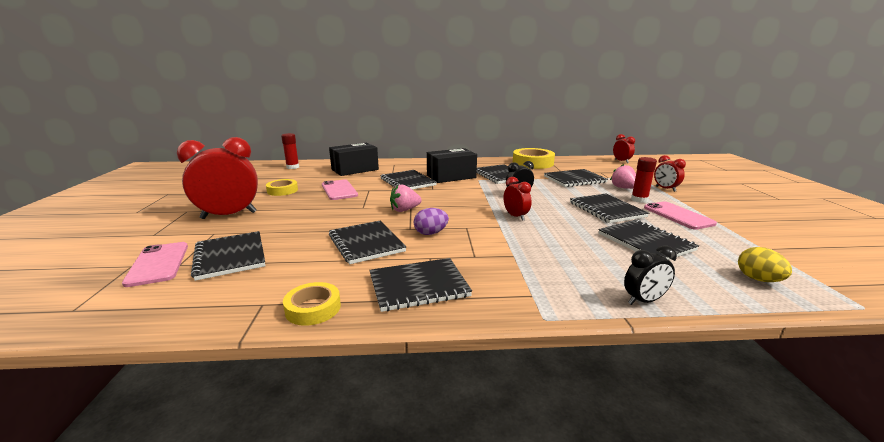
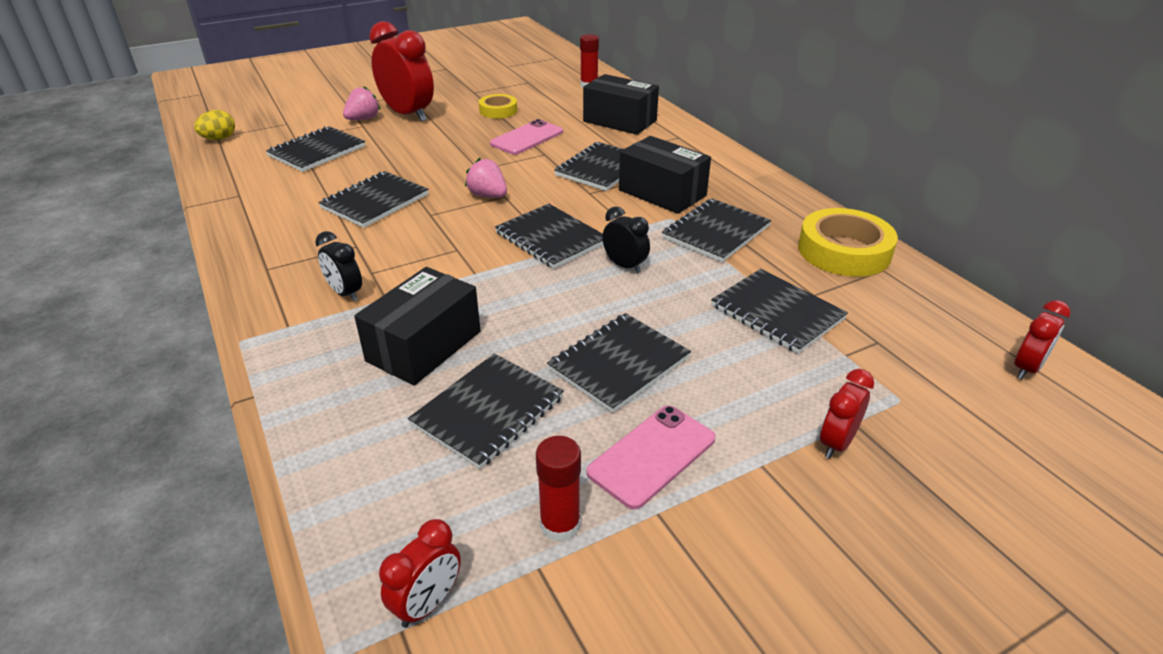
camera: 65 degrees right, 15 degrees up
pink phone [122,242,188,287] -> none
yellow tape [283,282,341,326] -> none
black notebook [370,258,472,312] -> black notebook moved to [495,204,603,269]
purple egg [414,208,449,235] -> none
red clock [504,177,532,221] -> red clock moved to [379,519,461,628]
pink strawberry [610,164,636,189] -> pink strawberry moved to [343,86,380,120]
black clock [624,246,677,305] -> black clock moved to [315,231,362,302]
red glue stick [631,157,657,203] -> red glue stick moved to [536,436,581,542]
yellow egg [738,247,792,282] -> yellow egg moved to [194,110,235,140]
none -> black box [354,267,481,386]

